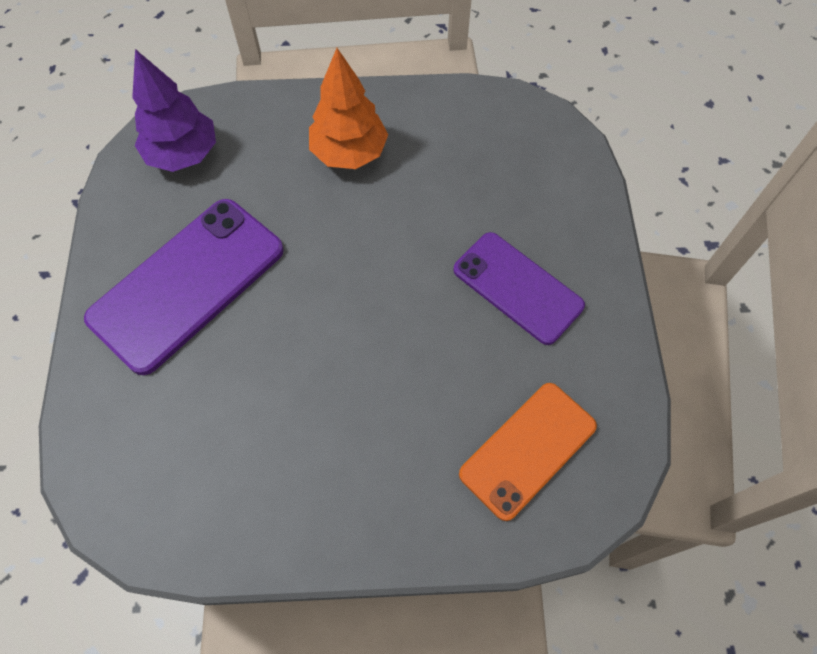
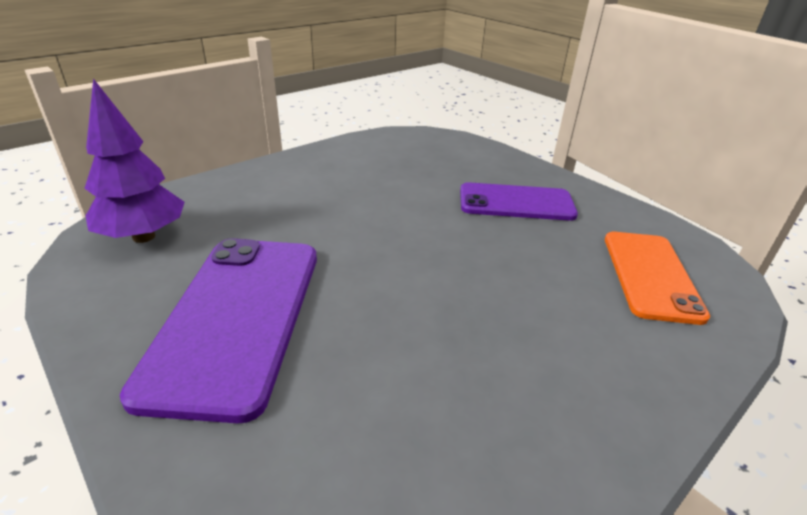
camera: 40 degrees left, 30 degrees down
orange tree [309,48,388,169] -> none

